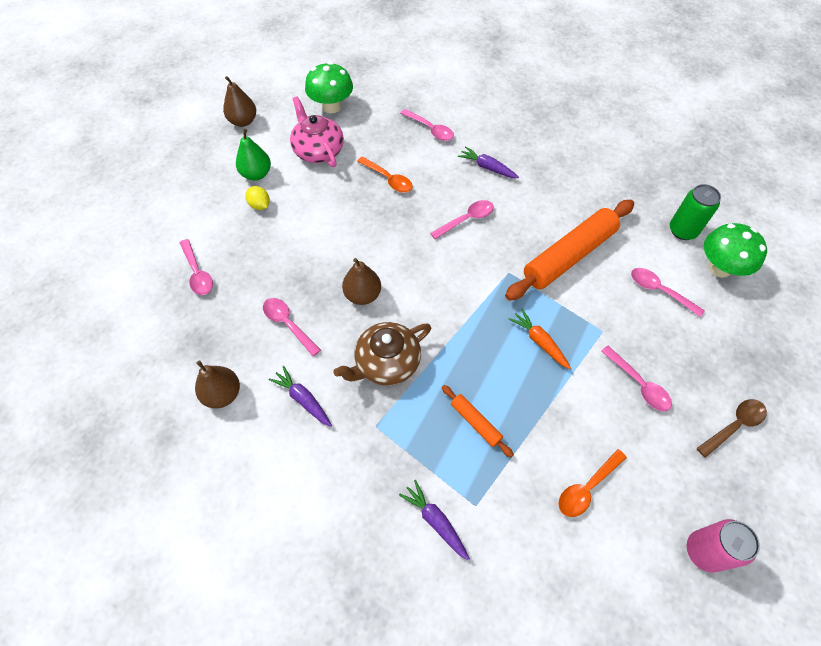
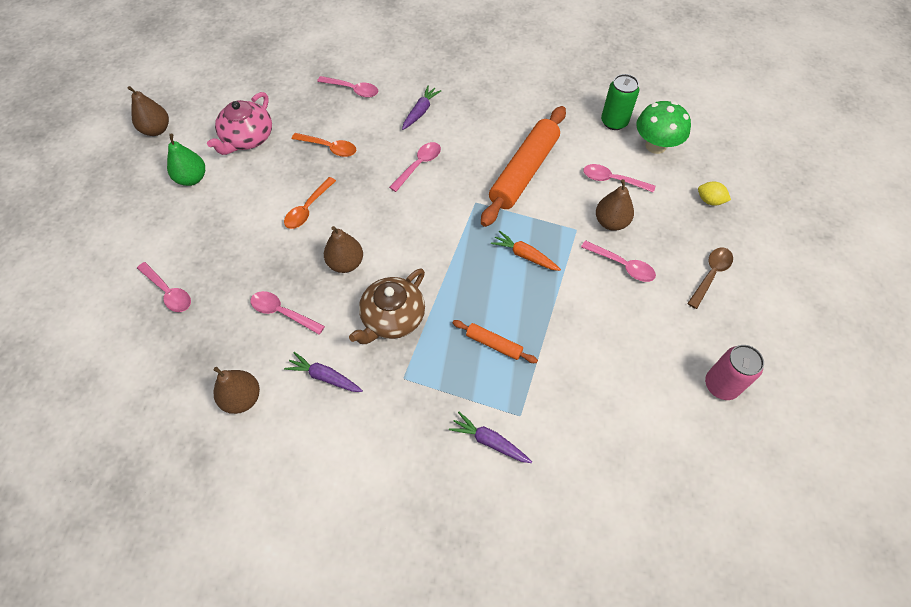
camera: 20 degrees left, 0 degrees up
yellow lemon [245,186,270,210] -> yellow lemon moved to [698,182,731,206]
pink teapot [290,96,344,167] -> pink teapot turned 105 degrees counterclockwise [207,92,272,155]
green mushroom [305,62,353,114] -> none
purple carrot [458,146,519,178] -> purple carrot turned 105 degrees clockwise [402,86,441,130]
orange spoon [558,449,627,517] -> orange spoon moved to [284,177,336,229]
none -> brown pear [596,179,634,231]

